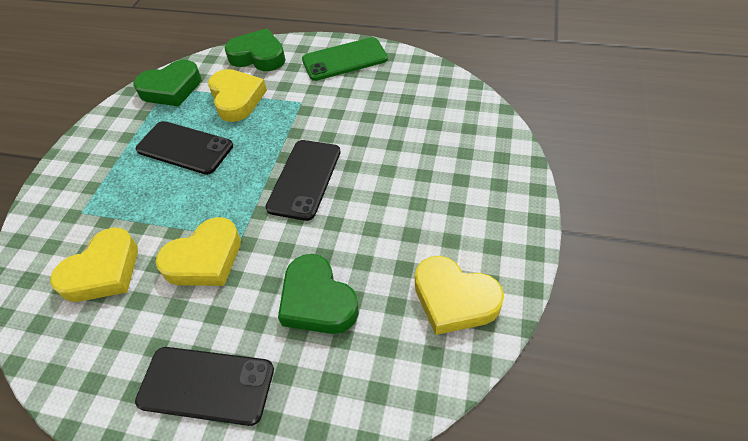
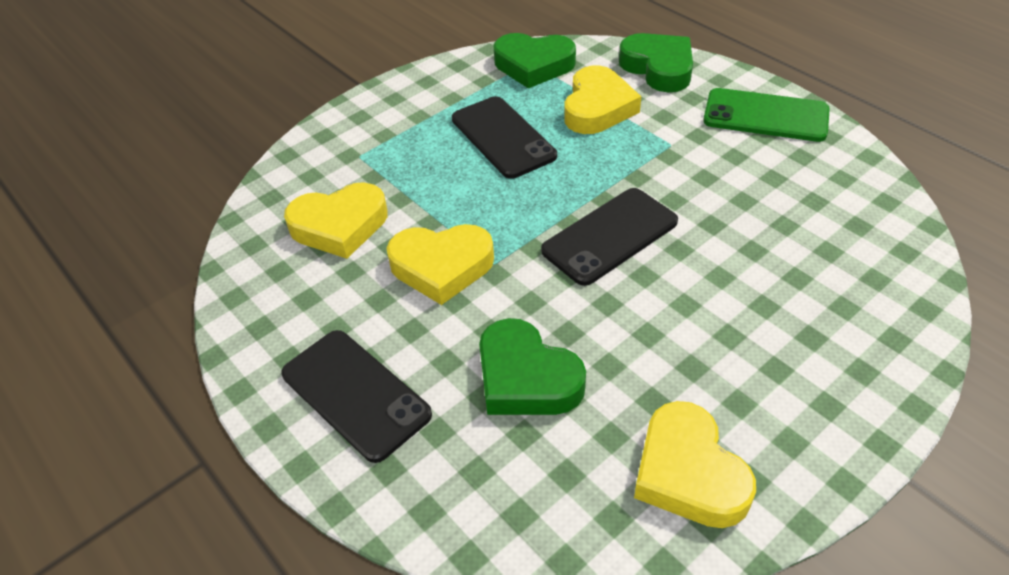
camera: 35 degrees right, 5 degrees down
green heart [278,254,359,334] -> green heart turned 45 degrees counterclockwise [479,318,586,415]

